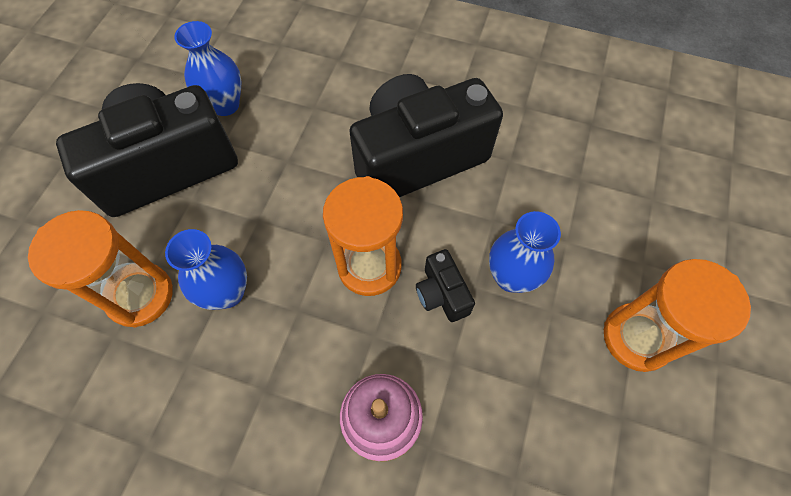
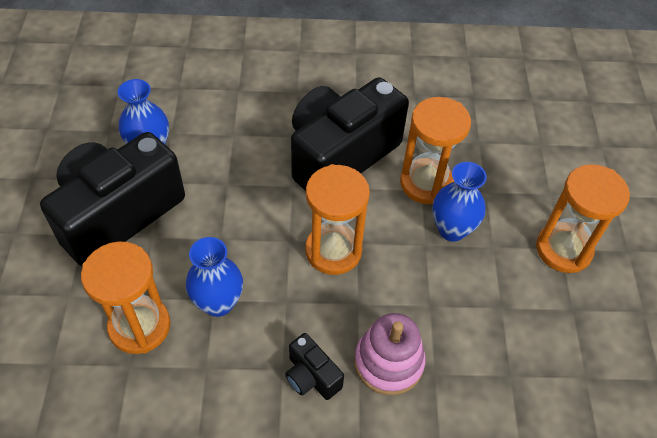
camera: 20 degrees left, 10 degrees down
black camera [416,249,475,322] -> black camera moved to [285,333,344,400]
none -> orange hourglass [400,97,471,204]

